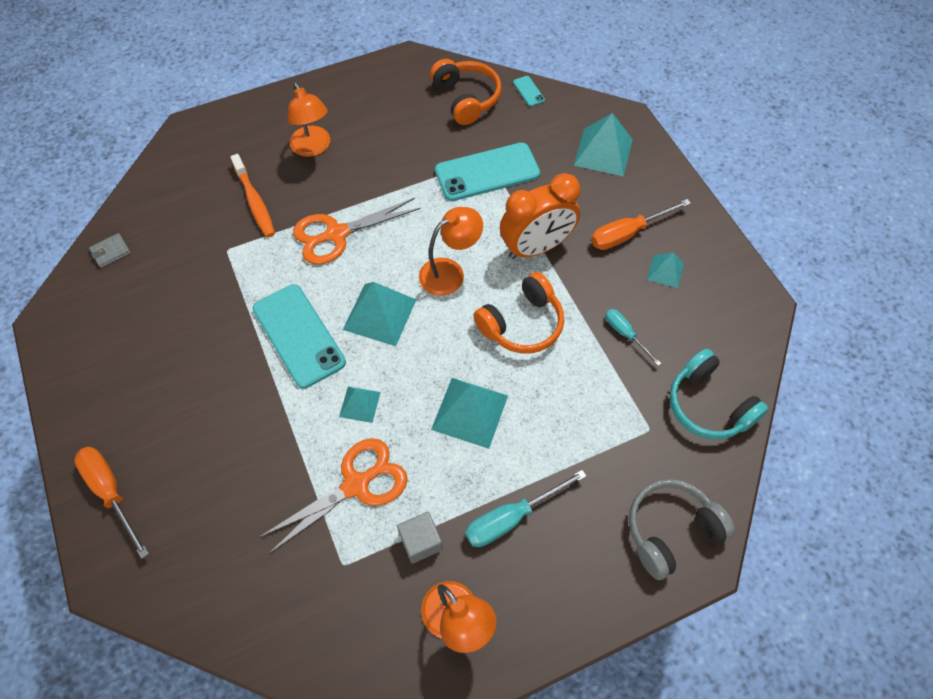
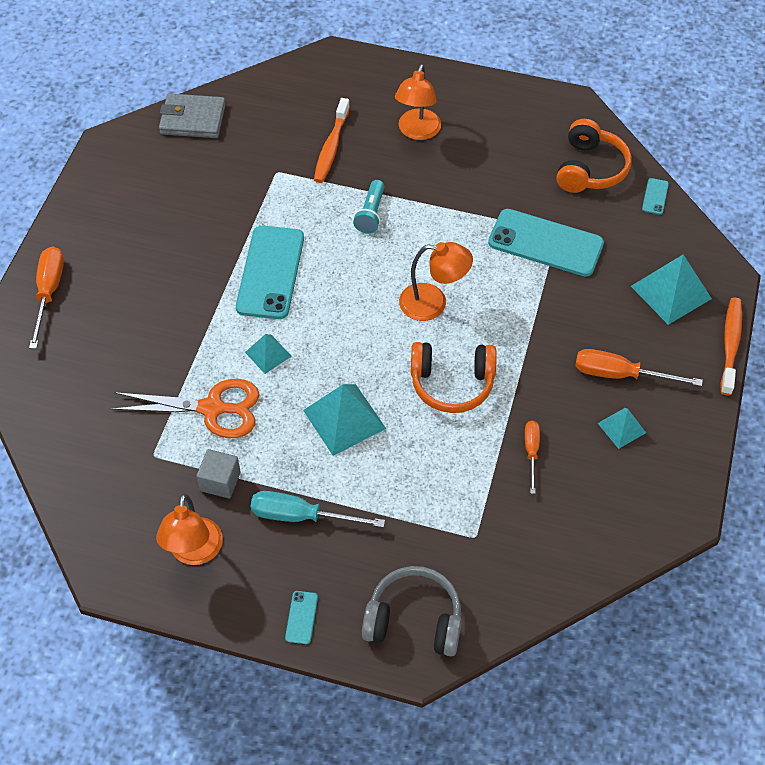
camera: 40 degrees right, 5 degrees down
grey wallet [89,233,131,268] -> grey wallet [159,93,226,138], size x1.91
orange scissors [293,198,421,265] -> turquoise flashlight [353,180,384,233]
turquoise pyramid [343,282,416,346] -> none
orange clock [500,173,580,259] -> none
turquoise screwdriver [605,309,661,366] -> orange screwdriver [525,421,540,494]
turquoise headphones [669,349,768,440] -> none
none -> turquoise phone [285,591,318,644]
none -> orange toothbrush [721,297,742,396]

